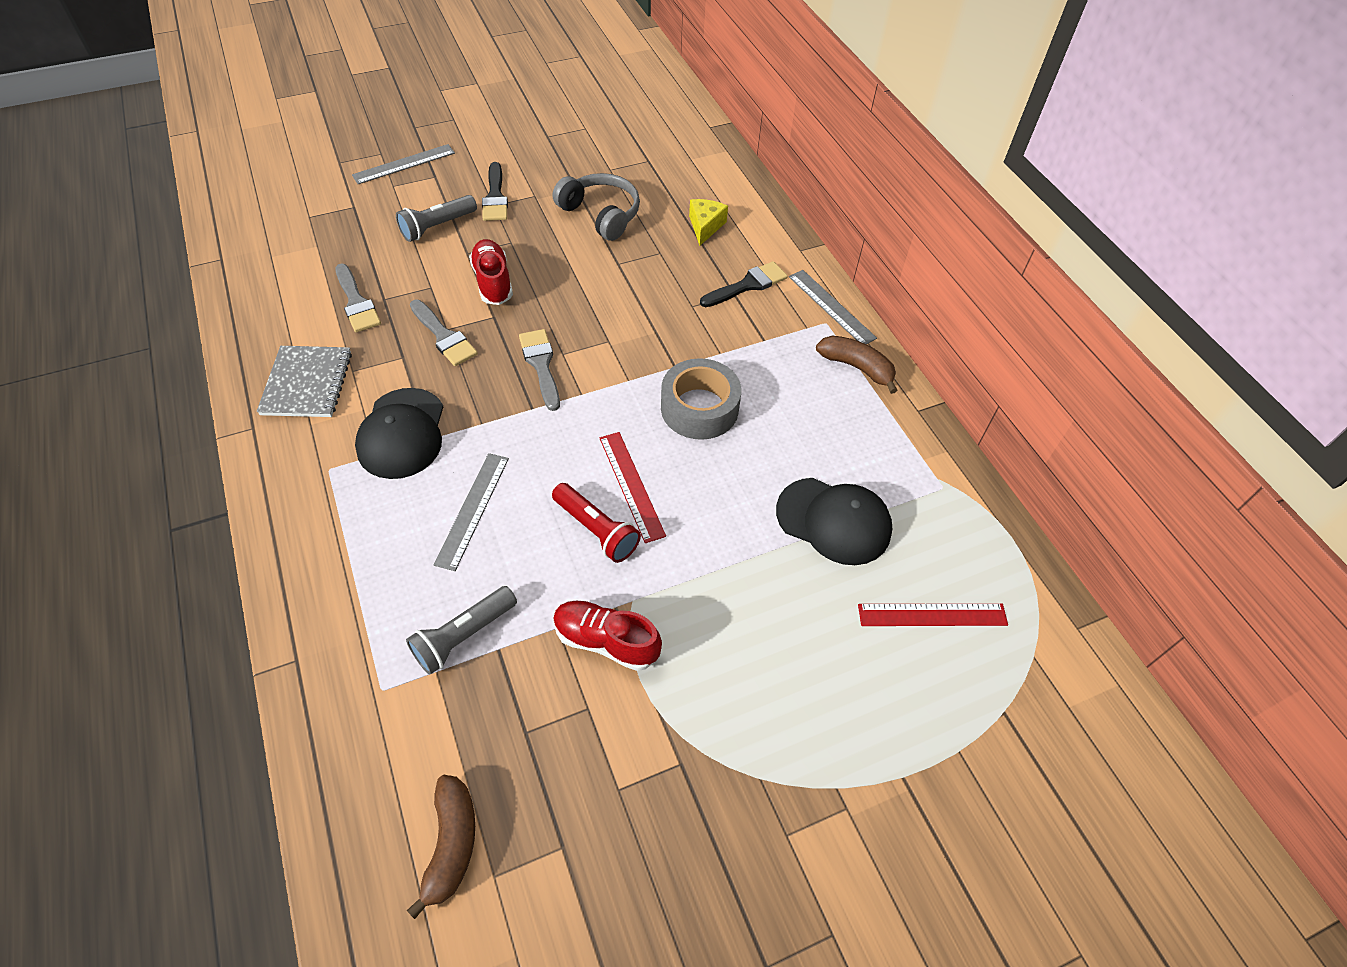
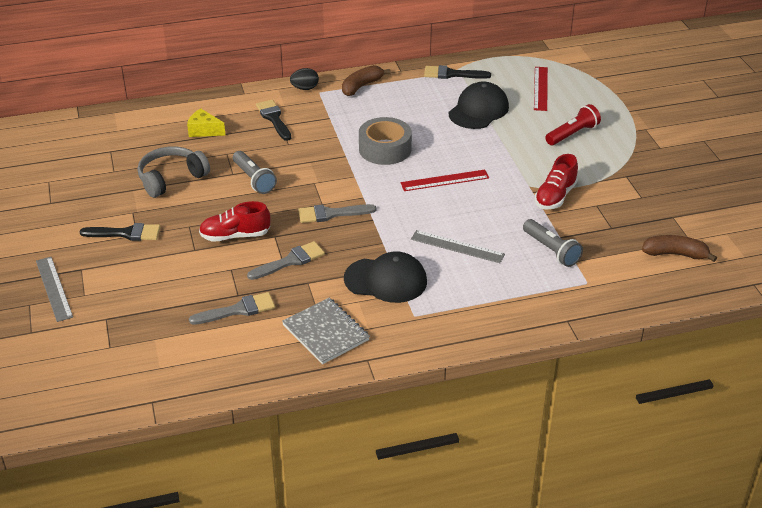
camera: 80 degrees left, 15 degrees down
grey notebook [257,346,352,417] -> grey notebook turned 45 degrees clockwise [282,298,370,365]
grey flashlight [396,195,477,242] -> grey flashlight moved to [233,151,277,194]
red flashlight [552,483,641,563] -> red flashlight moved to [545,104,601,145]
grey ruler [789,270,877,344] -> black egg [290,68,319,90]
none -> black brush [424,65,491,79]

